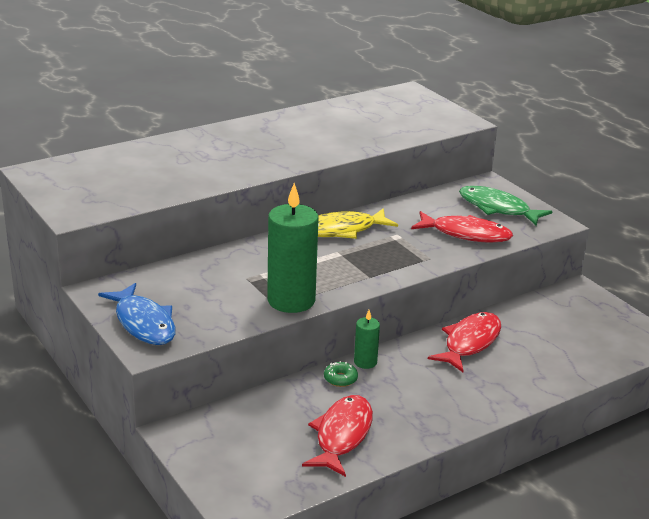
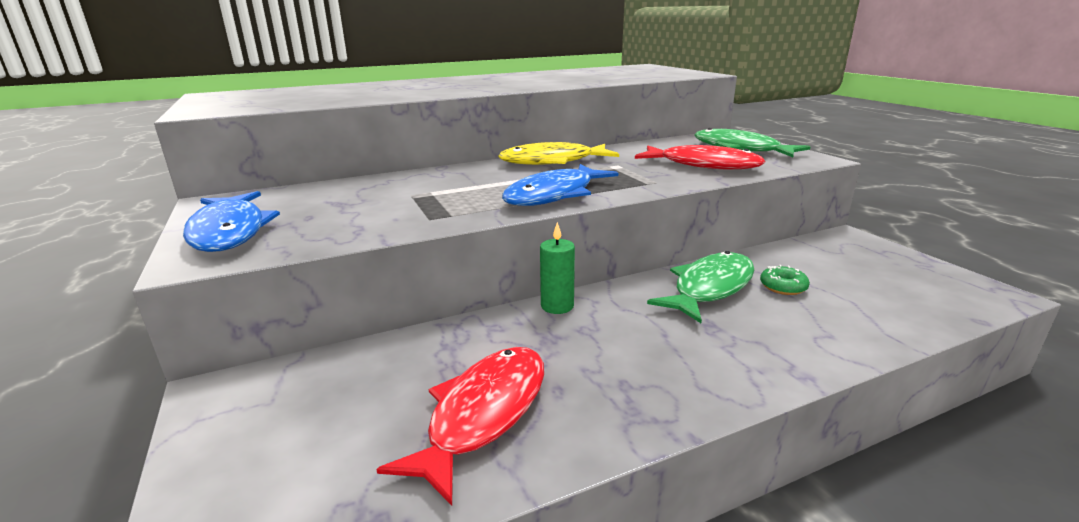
camera: 10 degrees right, 5 degrees down
green candle [267,183,318,313] -> none
green donut [324,361,358,387] -> green donut moved to [760,265,810,295]
red fish [428,312,501,372] -> green fish [647,251,754,323]
none -> blue fish [502,164,618,206]

